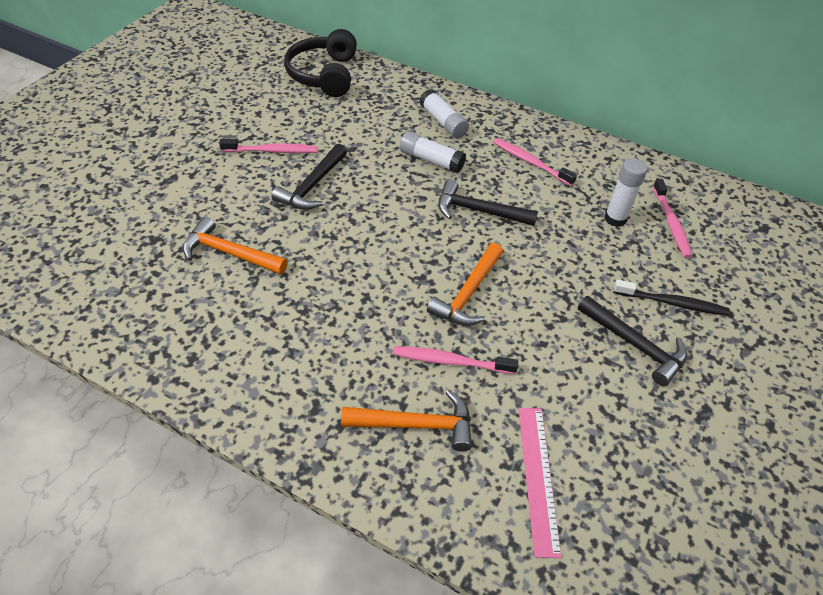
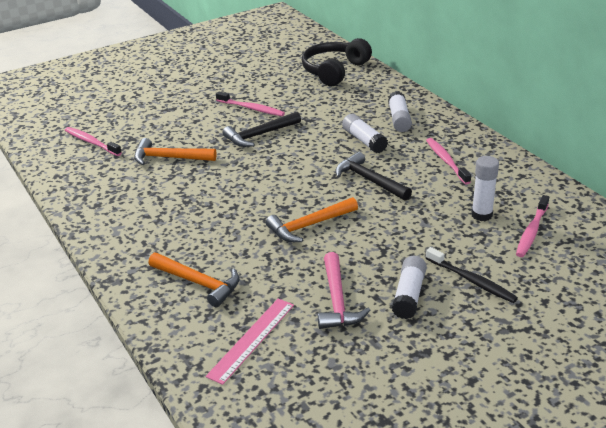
camera: 35 degrees right, 15 degrees down
orange hammer [183,216,288,274] -> orange hammer turned 45 degrees counterclockwise [134,138,217,165]
pink toothbrush [393,346,518,374] -> pink toothbrush moved to [65,127,122,156]
black hammer [578,296,687,386] -> white glue stick [392,256,427,319]
none -> pink hammer [318,252,370,329]

